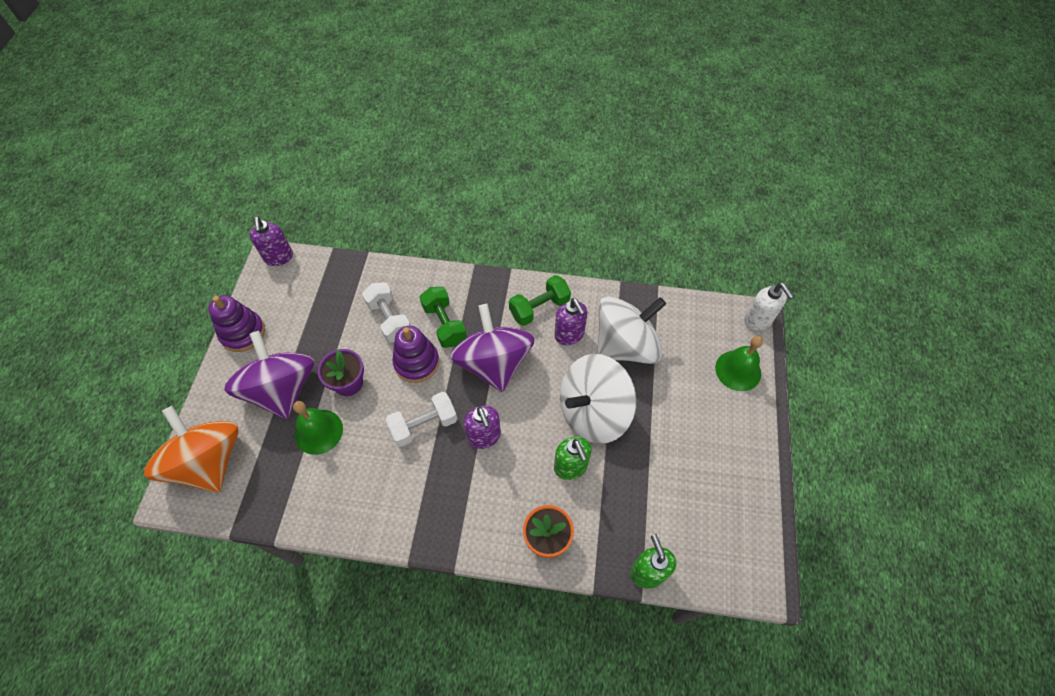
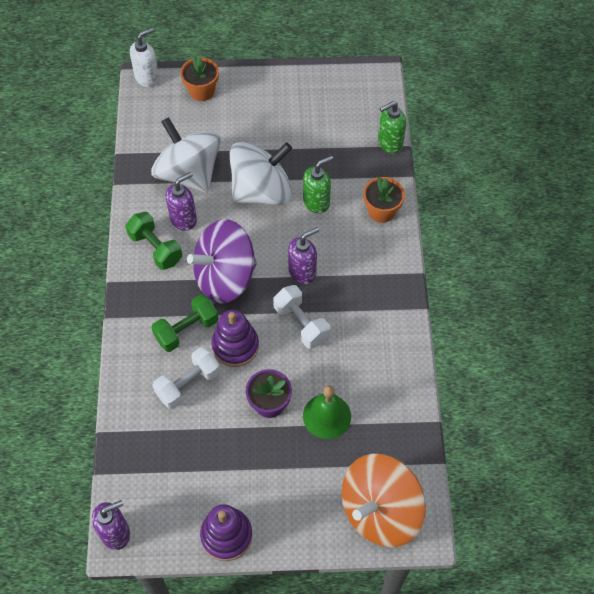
camera: 100 degrees left, 0 degrees up
purple spinning top [224,331,314,419] -> none
white spinning top [560,354,636,444] -> white spinning top turned 75 degrees counterclockwise [230,142,292,205]
green bell [715,336,763,391] -> orange flower pot [180,56,219,101]

